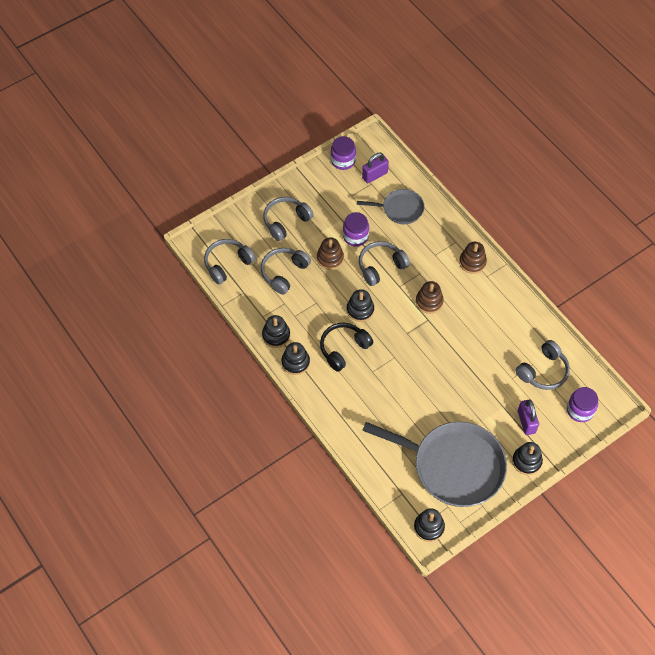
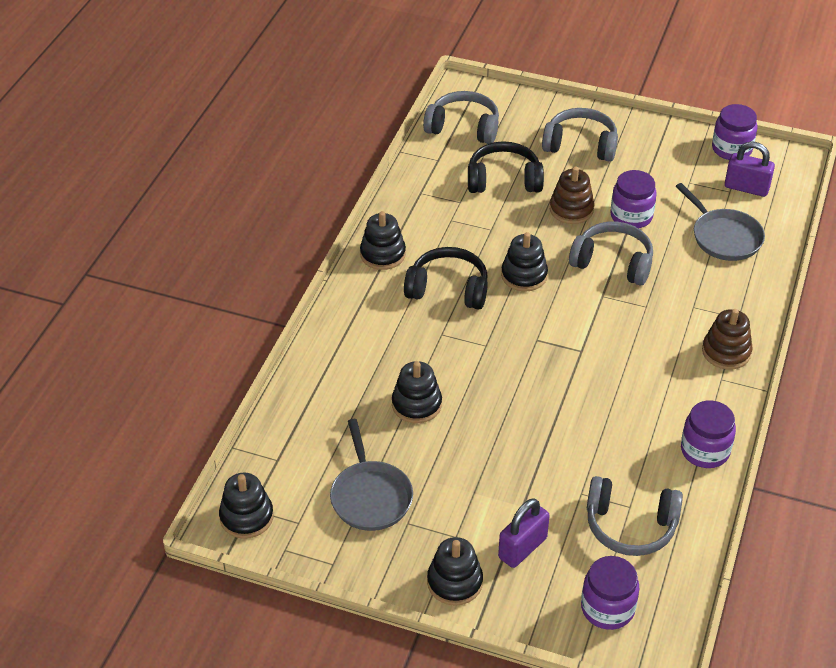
camera: 55 degrees right, 15 degrees down
grey headphones [261,248,311,295] -> black headphones [468,141,544,193]
black stacking toy [262,315,290,348] -> black stacking toy moved to [392,361,442,423]
grey pan [362,422,507,507] -> grey pan [330,419,413,531], size x0.51
brown stacking toy [416,281,444,314] -> none
none -> purple jar [681,400,736,468]

